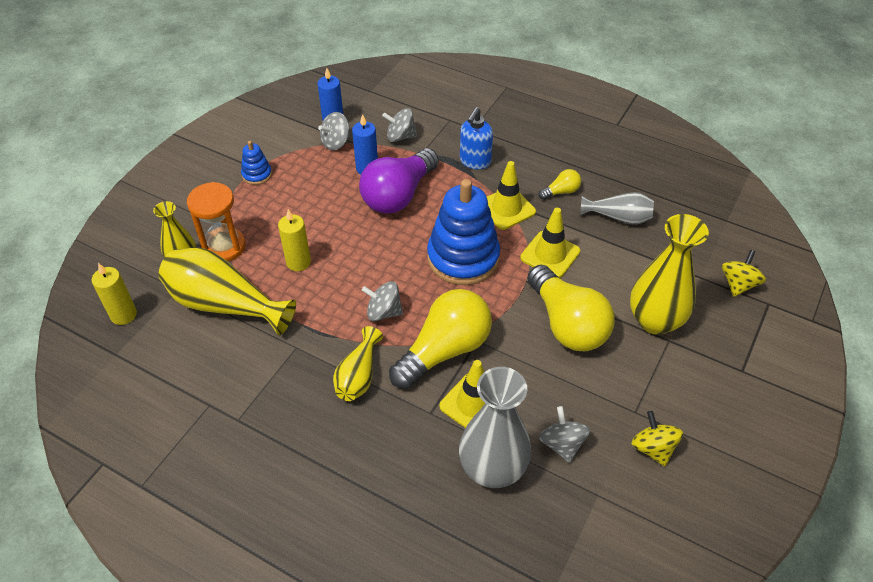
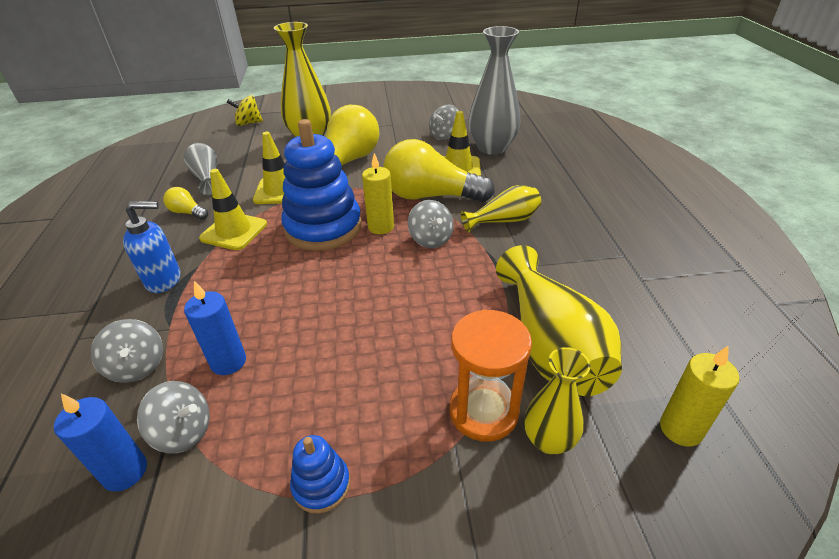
camera: 125 degrees left, 10 degrees down
yellow candle [278,209,311,271] -> yellow candle moved to [362,153,394,234]
purple light bulb [359,148,439,214] -> none
yellow spinning top [631,411,683,466] -> none

